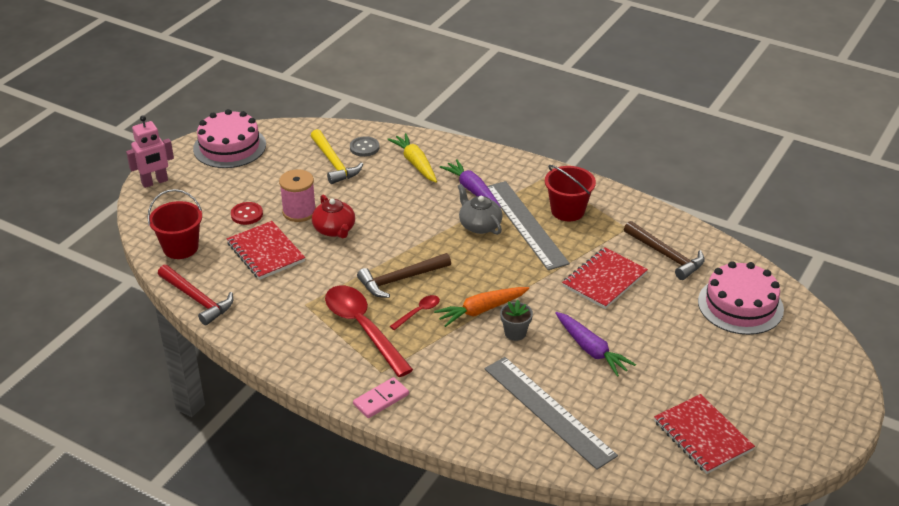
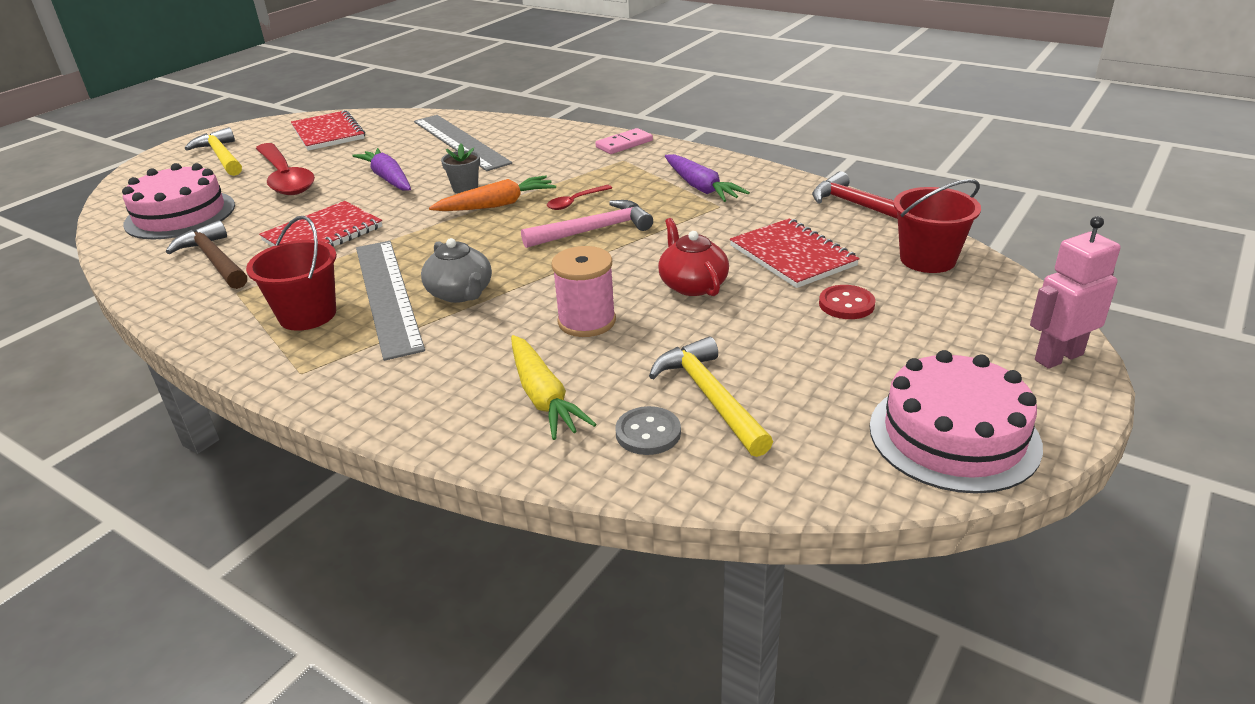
camera: 175 degrees left, 5 degrees down
pink spool [279,169,316,222] -> pink spool moved to [551,246,616,337]
red spoon [325,285,413,377] -> red spoon moved to [256,143,315,195]
brown hammer [357,253,451,298] -> pink hammer [521,200,653,248]
purple carrot [440,159,501,208] -> purple carrot moved to [665,154,750,202]
none -> yellow hammer [185,127,242,176]

